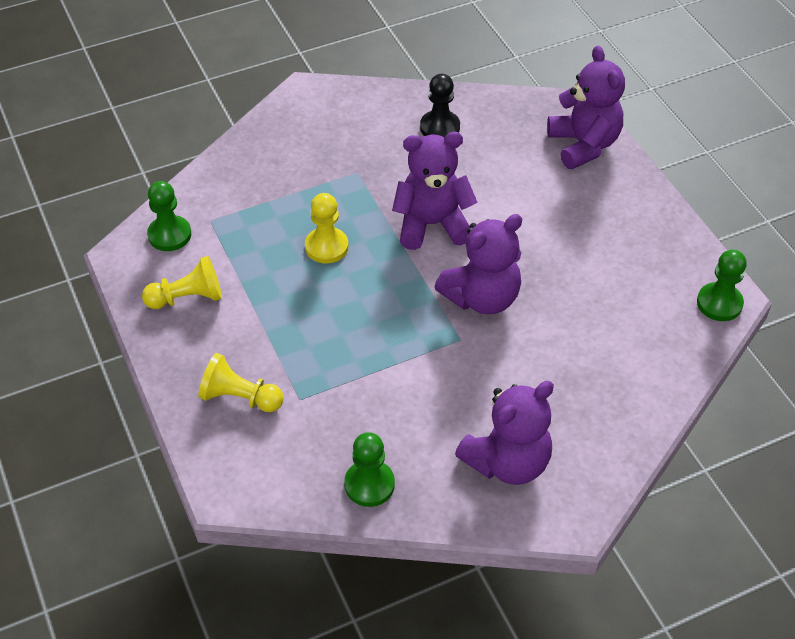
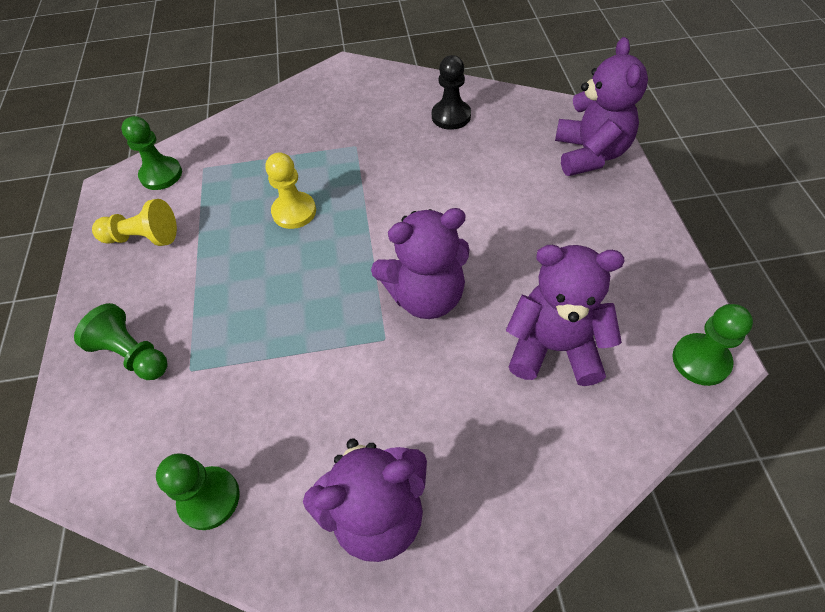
camera: 20 degrees right, 5 degrees up
yellow pawn [198,353,284,412] -> green pawn [74,303,168,380]
purple teddy bear [392,132,478,250] -> purple teddy bear moved to [506,245,624,386]

